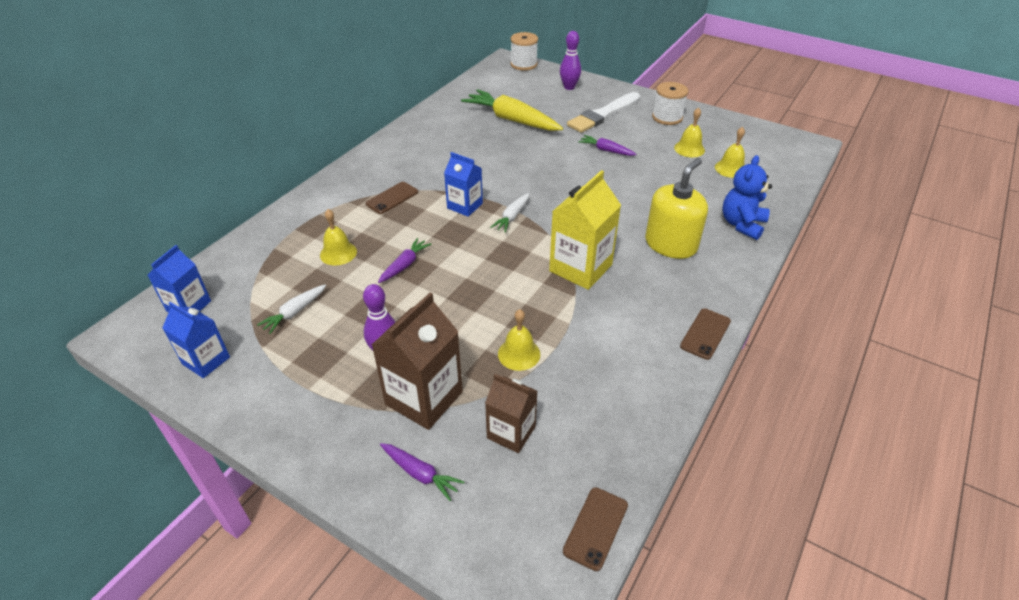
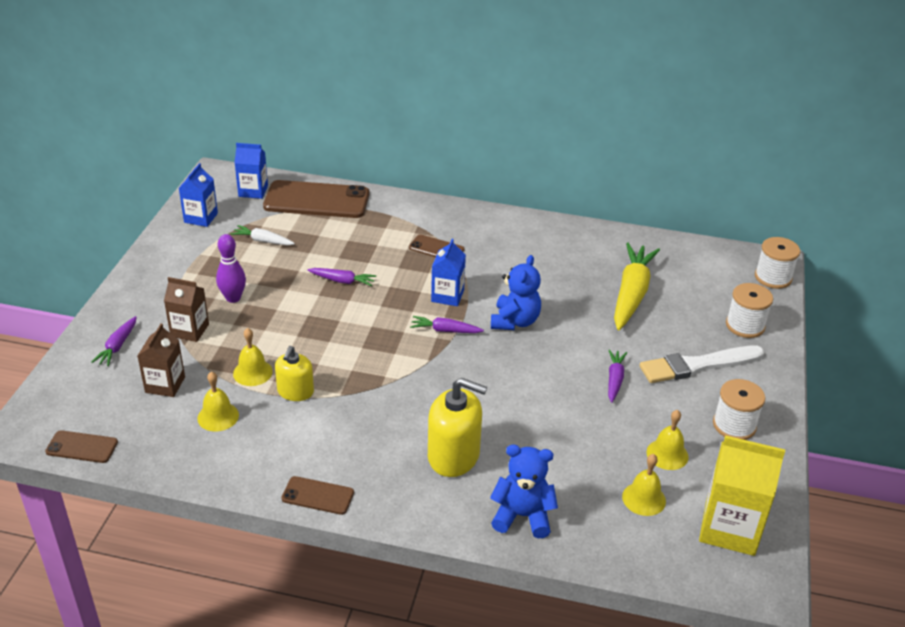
camera: 70 degrees right, 5 degrees down
yellow bell [320,209,357,265] -> yellow bell moved to [197,371,239,432]
brown carton [372,293,463,430] -> brown carton [164,277,209,342], size x0.62
white carrot [490,193,529,233] -> purple carrot [410,316,484,333]
yellow carton [549,170,621,290] -> yellow carton moved to [699,435,785,556]
purple bowling pin [560,31,581,90] -> white spool [726,283,773,338]
white brush [567,92,640,133] -> white brush turned 45 degrees counterclockwise [639,346,765,383]
none -> brown phone [263,180,369,218]
none -> yellow soap dispenser [275,346,314,401]
none -> blue teddy bear [491,255,541,330]

